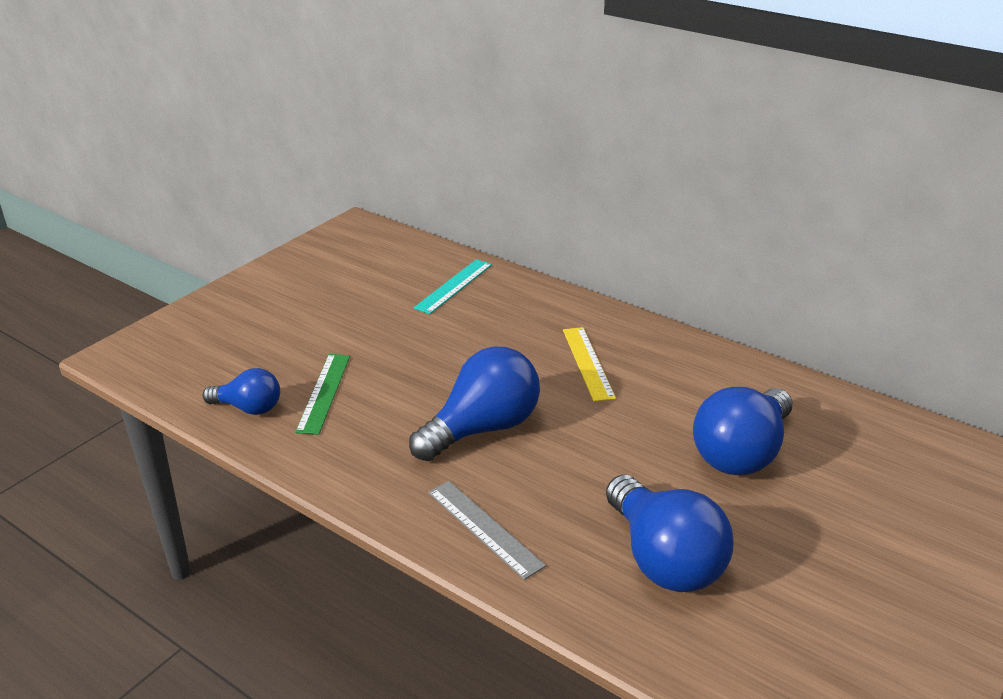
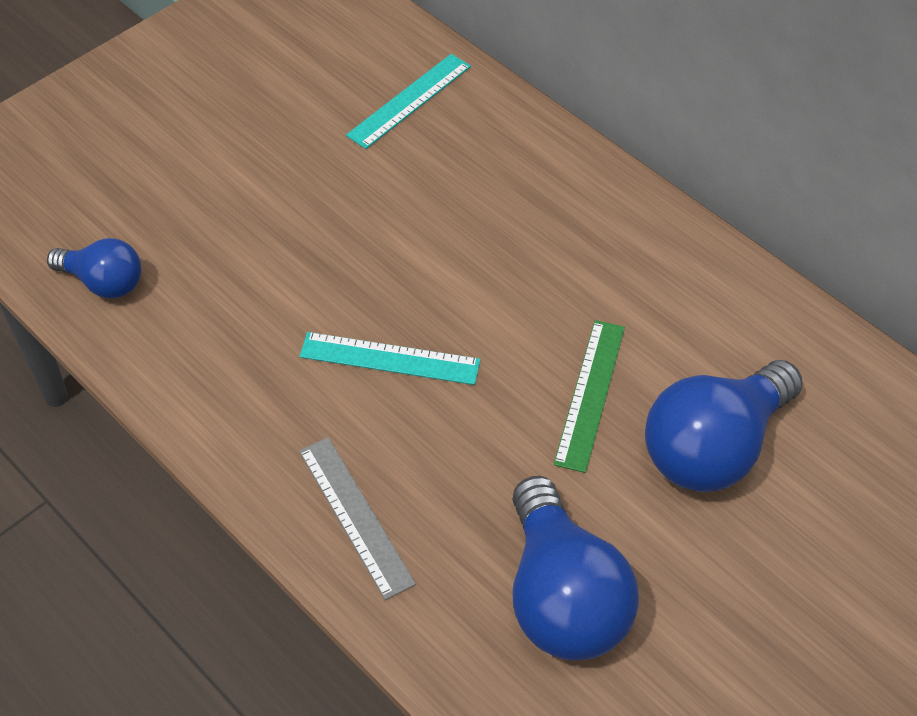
camera: 10 degrees right, 20 degrees up
green ruler [295,354,350,435] -> green ruler moved to [554,320,625,473]
blue light bulb [409,347,540,461] -> turquoise ruler [300,332,481,385]
yellow ruler [563,327,616,402] -> none

